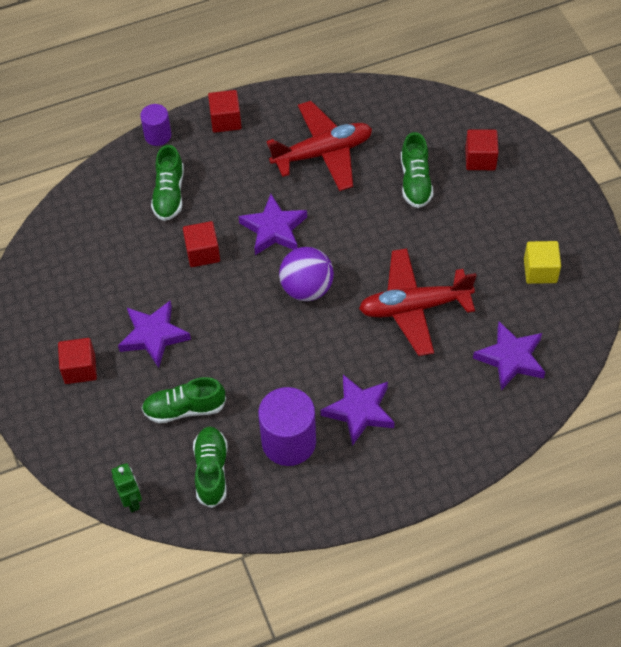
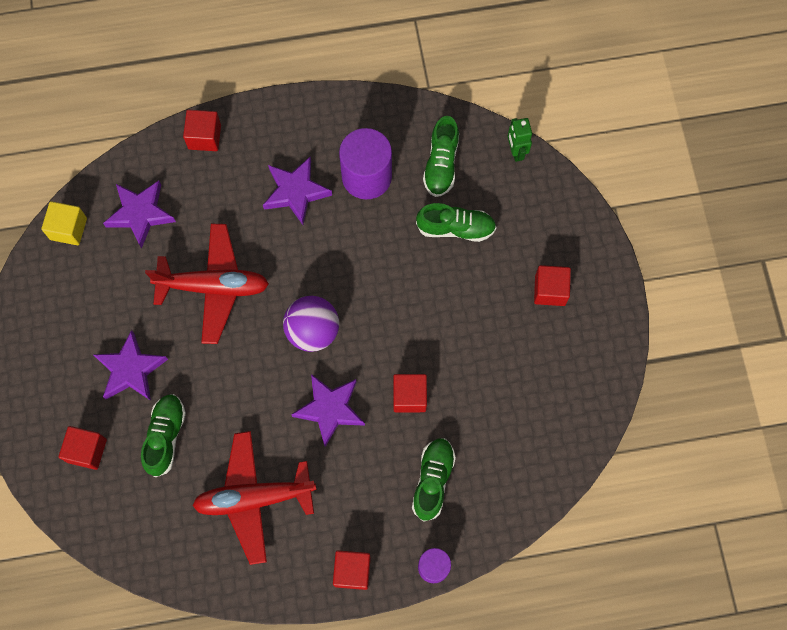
camera: 170 degrees left, 15 degrees up
purple star [118,300,191,368] -> purple star moved to [94,330,168,401]
yellow cube [524,241,561,284] -> yellow cube moved to [41,201,87,245]
none -> red cube [183,110,221,151]

